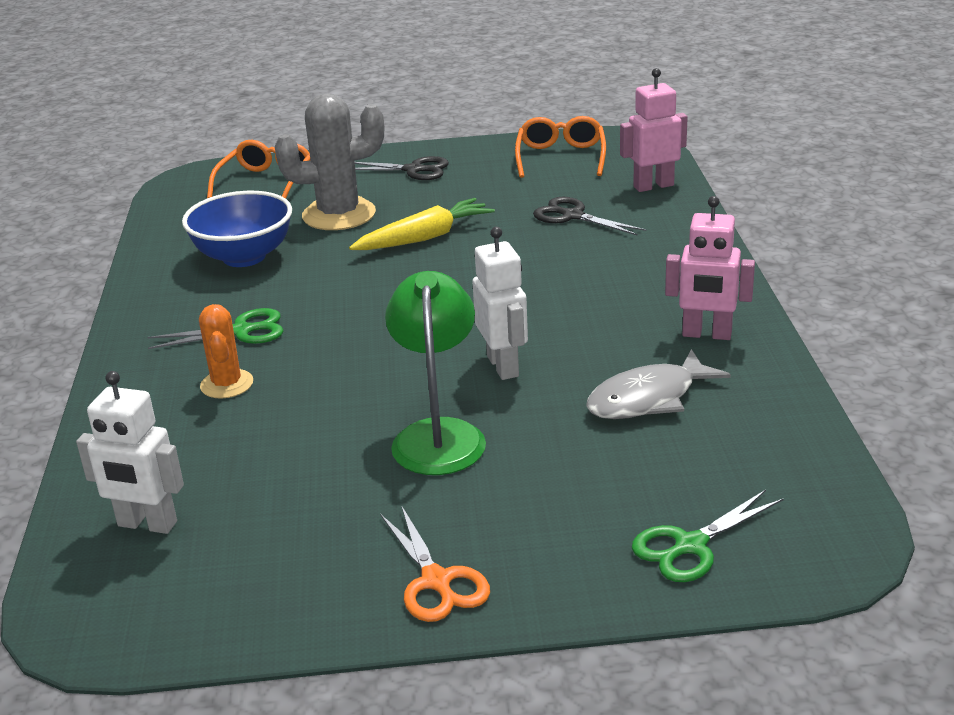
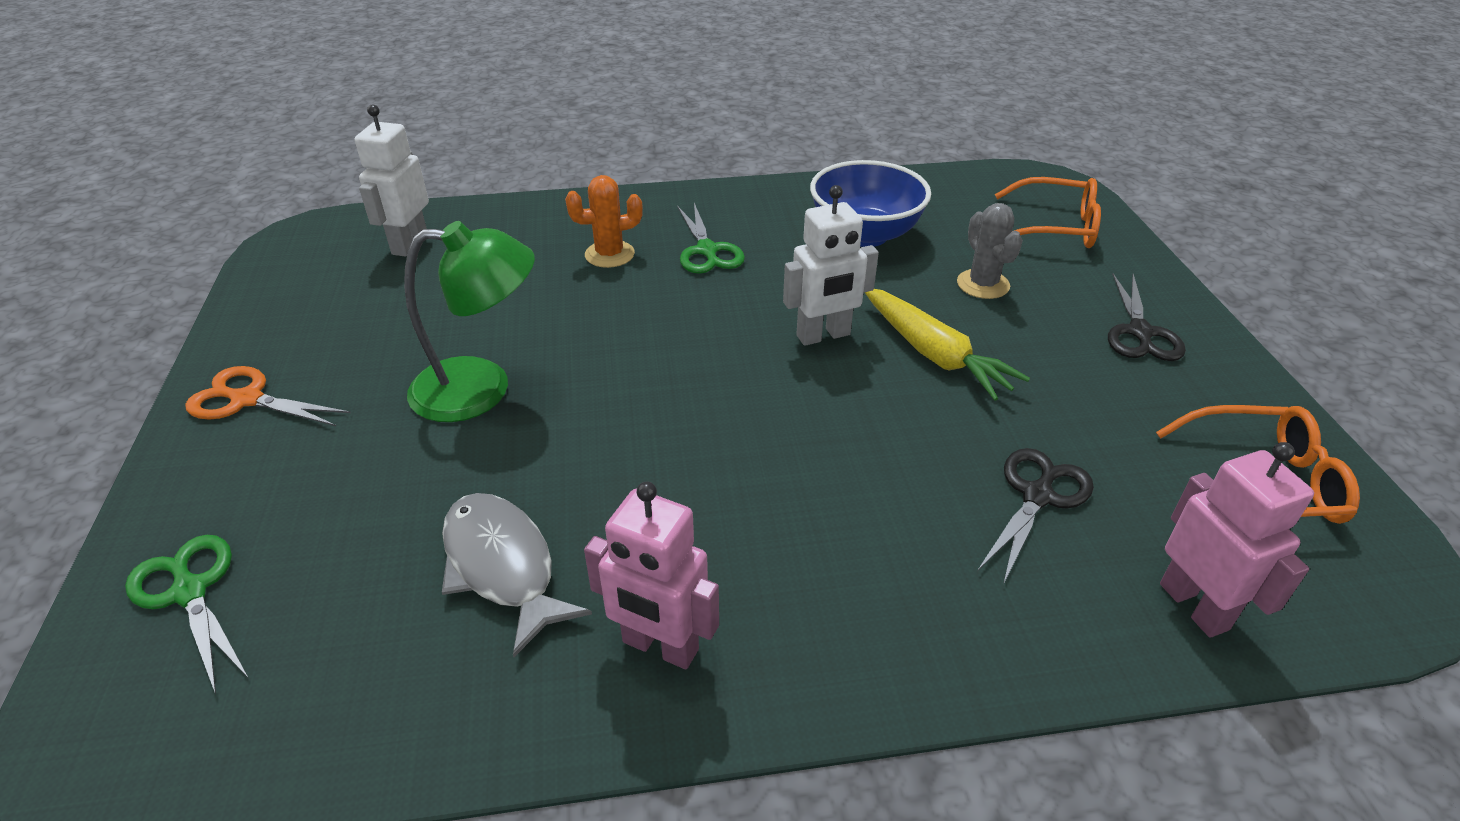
camera: 85 degrees right, 10 degrees up
grey cactus [275,93,384,230] -> grey cactus [957,203,1023,299], size x0.57
orange scissors [380,505,490,622] -> orange scissors turned 45 degrees clockwise [185,366,351,426]
white robot [473,227,528,380] -> white robot moved to [783,185,879,346]
pink robot [665,196,755,340] -> pink robot turned 75 degrees counterclockwise [584,482,719,669]

